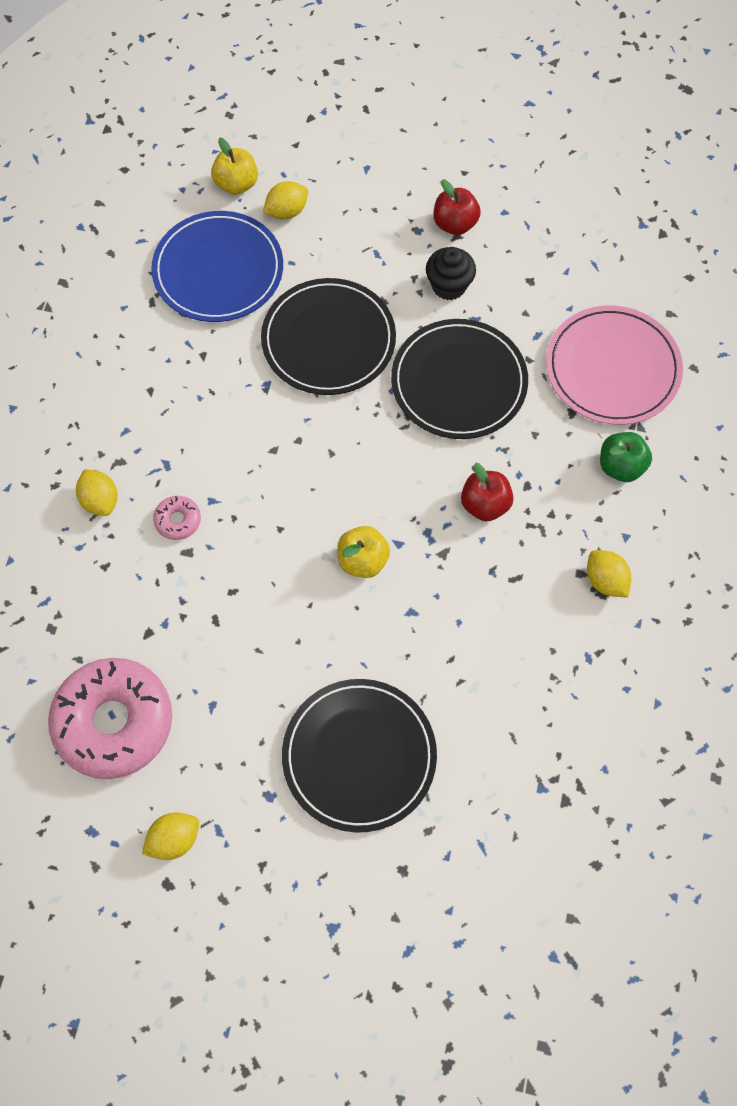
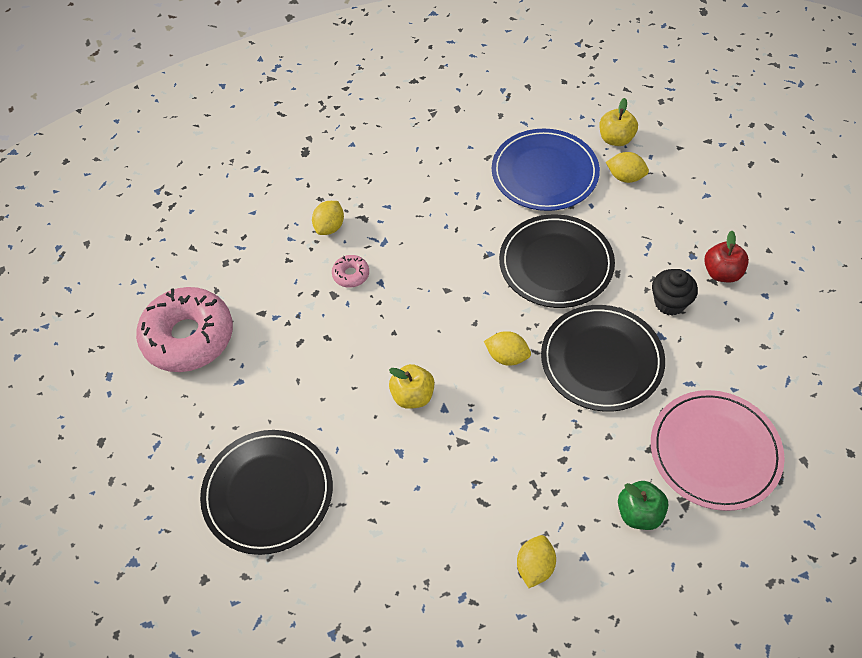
camera: 55 degrees right, 10 degrees down
yellow lemon [142,812,199,860] -> yellow lemon moved to [484,331,531,366]
red apple [461,463,514,521] -> none

